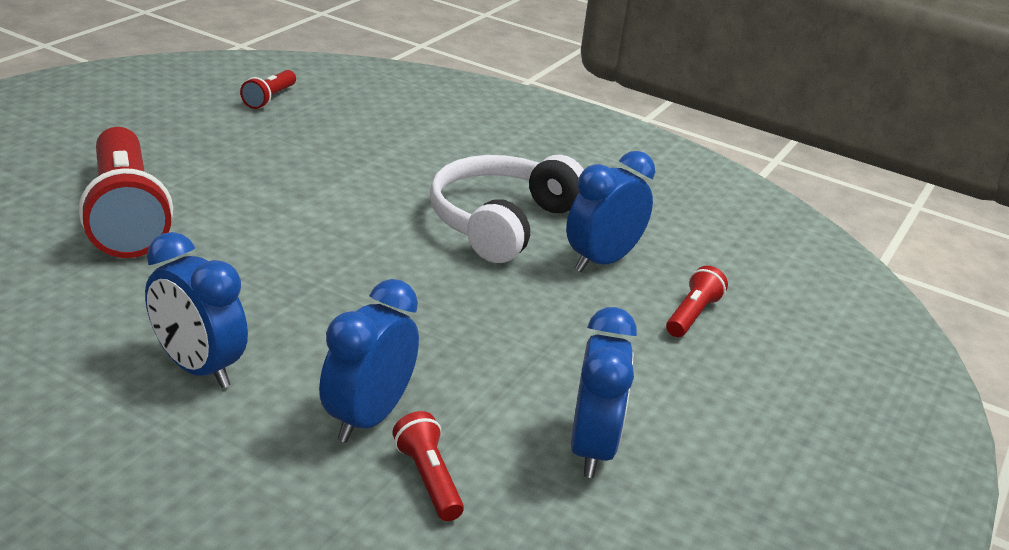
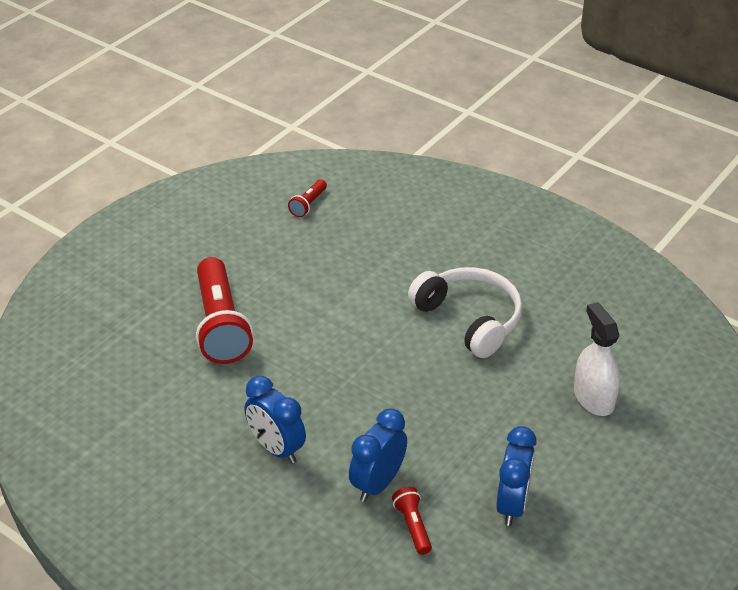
camera: 10 degrees right, 10 degrees up
white headphones [430,155,584,263] -> white headphones turned 105 degrees clockwise [408,267,523,358]
blue clock [566,151,655,272] -> none
red flashlight [666,266,728,337] -> white spray bottle [574,302,620,416]

